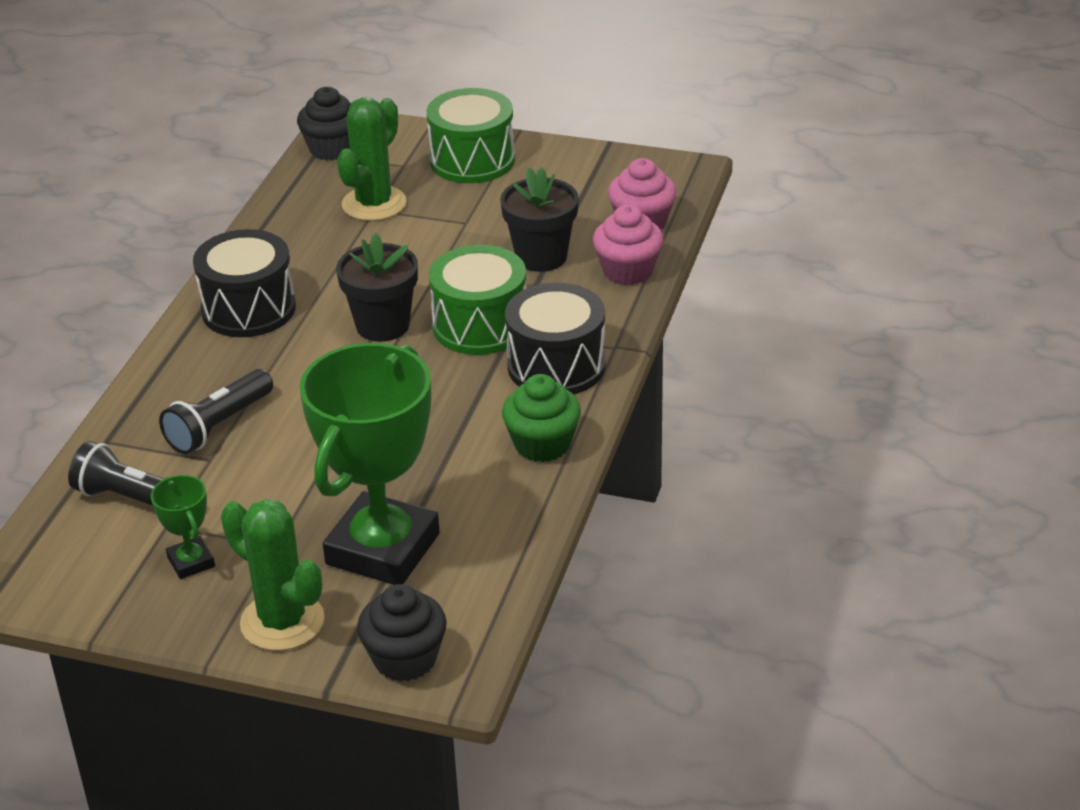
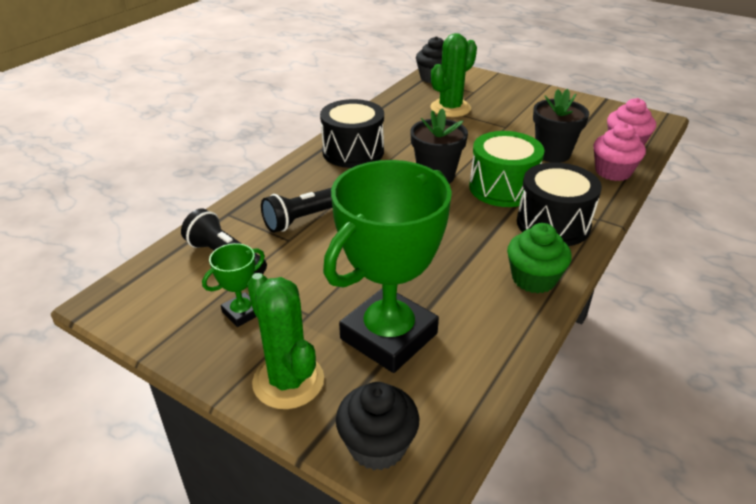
camera: 15 degrees right, 0 degrees up
green trophy [151,475,215,579] -> green trophy turned 60 degrees clockwise [202,243,265,327]
green drum [426,88,515,183] -> none

